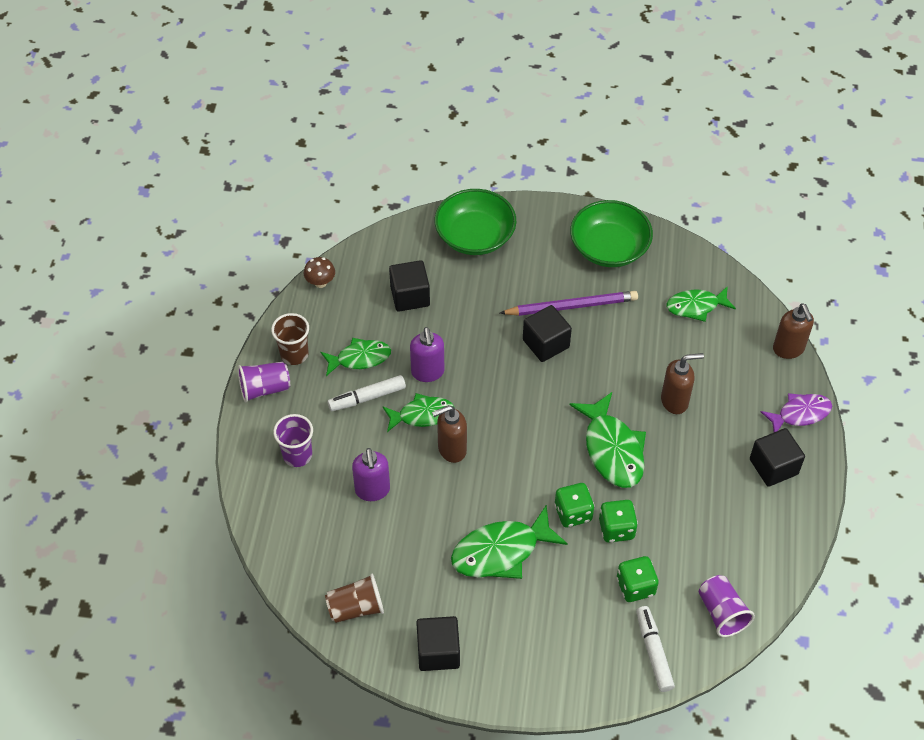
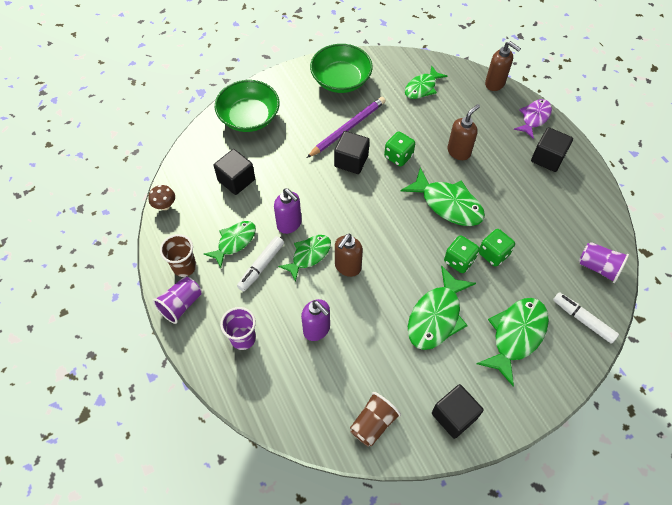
camera: 35 degrees left, 5 degrees up
green dice [617,556,659,602] -> green dice moved to [384,131,415,167]
none -> green fish [477,298,549,387]

